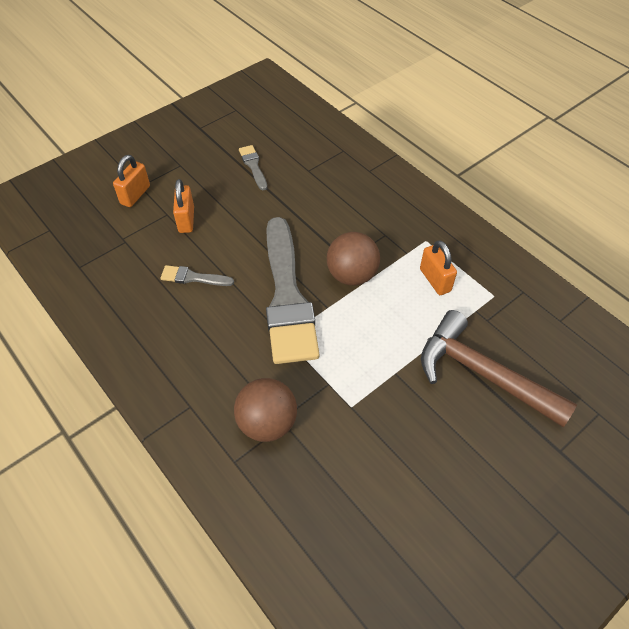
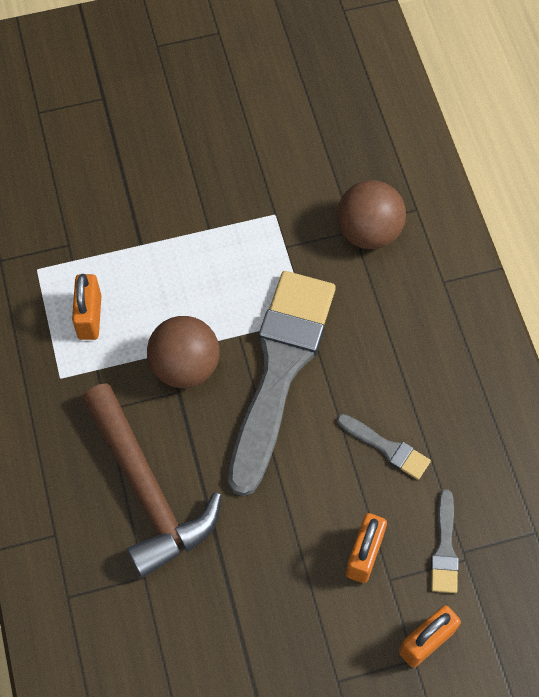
camera: 155 degrees left, 10 degrees up
grey brush [239,145,267,190] -> grey brush moved to [431,489,459,593]
brown hammer [421,310,577,427] -> brown hammer moved to [82,383,222,578]

